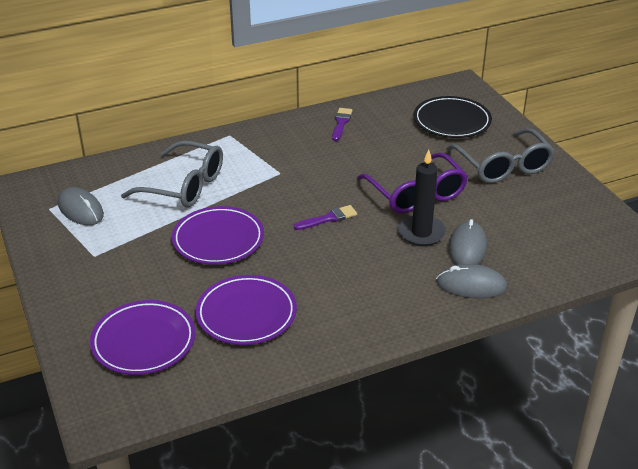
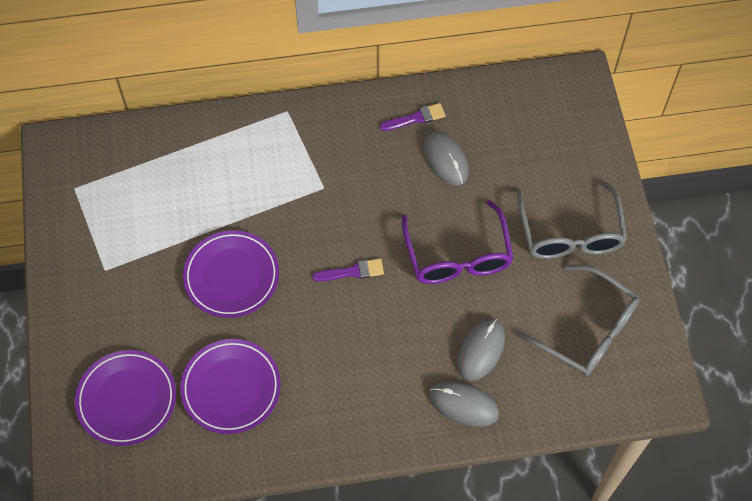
camera: 15 degrees right, 25 degrees up
grey mouse [58,187,104,225] -> grey mouse moved to [423,131,469,186]
grey glasses [121,141,223,208] -> grey glasses moved to [515,265,639,376]
purple brush [332,108,353,141] -> purple brush turned 45 degrees clockwise [380,103,446,131]
black candle [398,150,446,246] -> none
black plate [414,96,492,138] -> none

